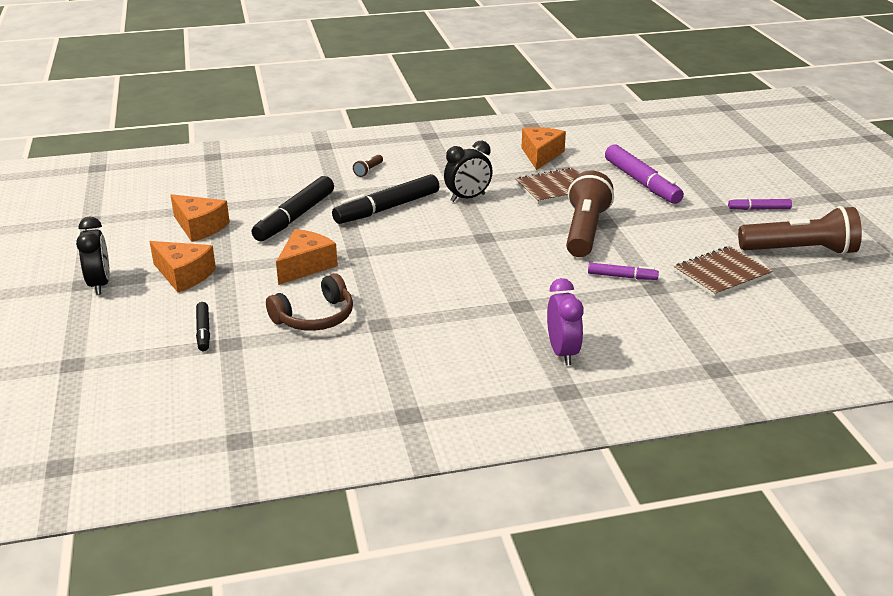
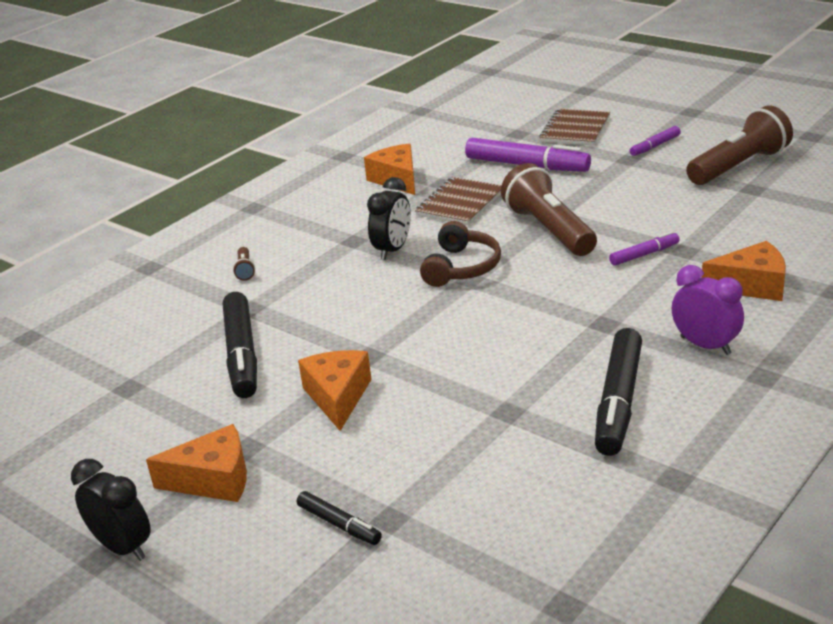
camera: 35 degrees left, 0 degrees up
orange cheese [170,194,230,242] -> orange cheese moved to [702,241,786,301]
brown headphones [266,273,353,331] -> brown headphones moved to [420,221,501,287]
black marker [332,174,439,224] -> black marker moved to [595,328,642,456]
brown notebook [674,246,773,297] -> brown notebook moved to [539,109,610,146]

